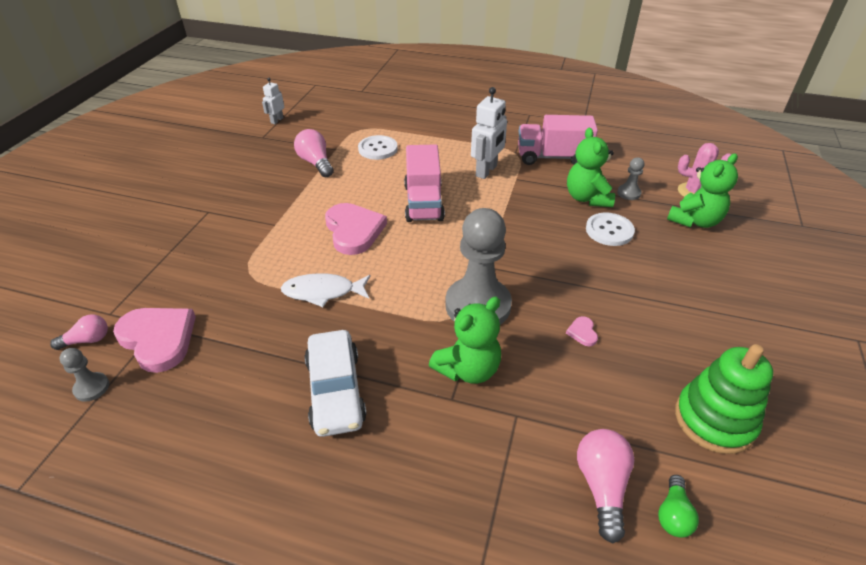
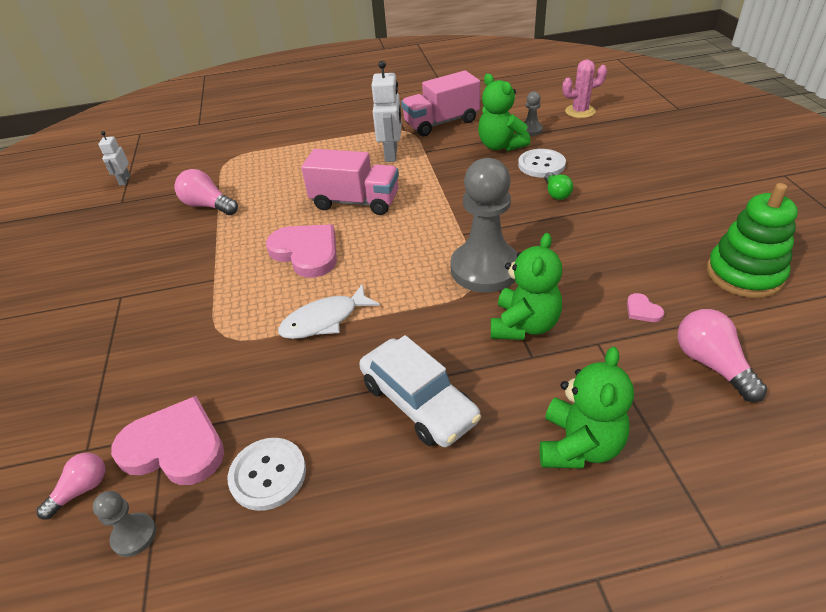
camera: 25 degrees left, 0 degrees up
white button [358,135,398,160] -> white button moved to [228,438,306,511]
pink truck [404,144,445,222] -> pink truck turned 45 degrees counterclockwise [301,149,399,215]
pink heart [566,316,598,346] -> pink heart moved to [627,293,664,322]
green light bulb [658,475,699,538] -> green light bulb moved to [544,172,573,200]
green teddy bear [667,153,738,228] -> green teddy bear moved to [539,347,634,469]

